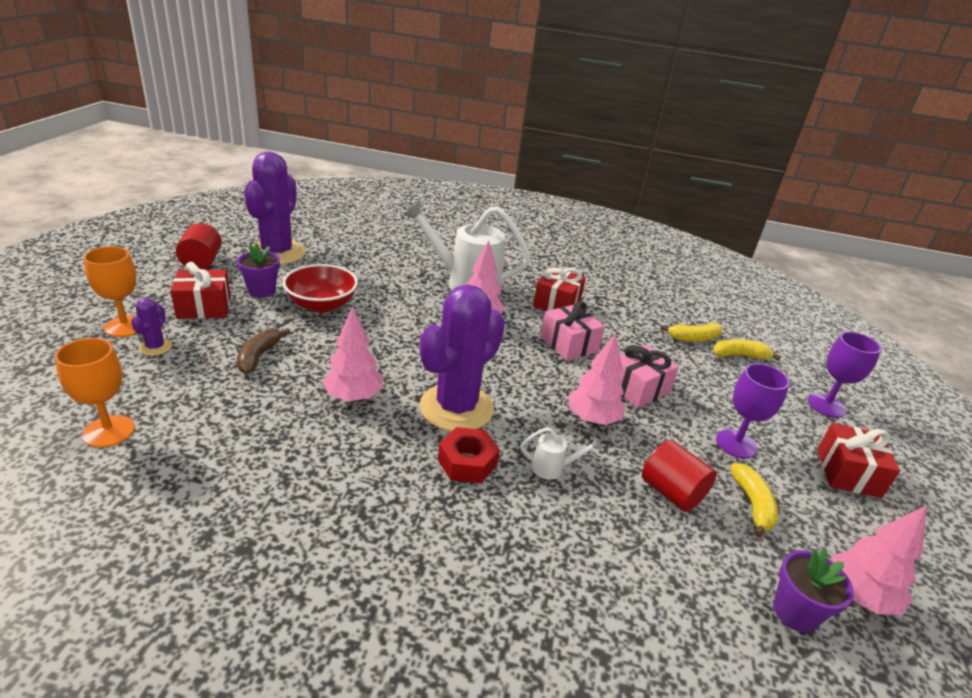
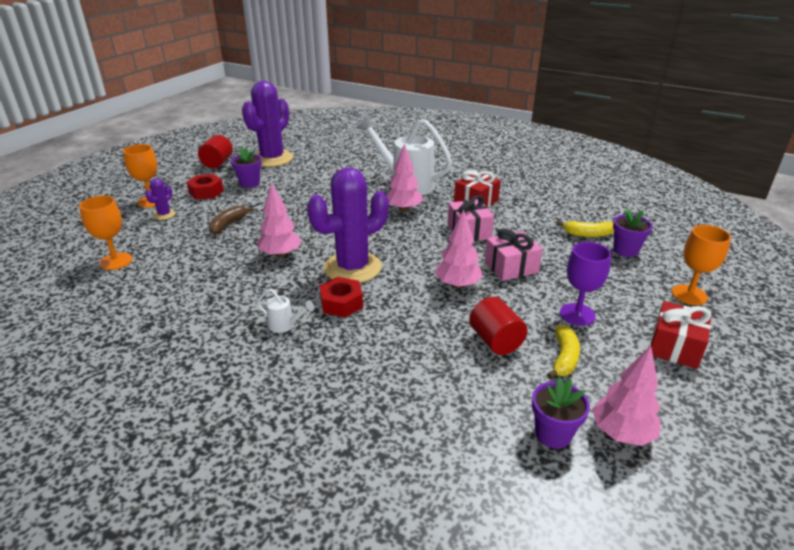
camera: 20 degrees right, 0 degrees up
red gift [170,262,231,319] -> red nut [187,174,224,199]
red bowl [282,264,358,313] -> none
white watering can [520,427,602,480] -> white watering can moved to [257,289,314,333]
yellow banana [713,339,781,361] -> purple flower pot [613,209,653,257]
purple goblet [808,332,881,418] -> orange goblet [672,225,731,305]

